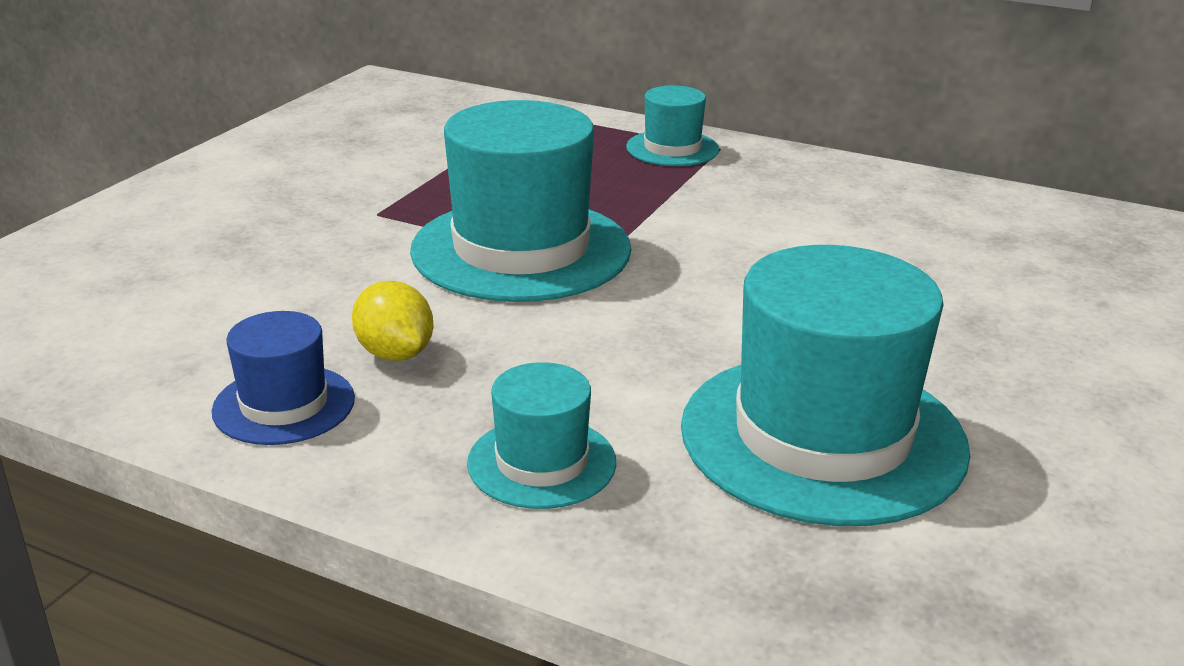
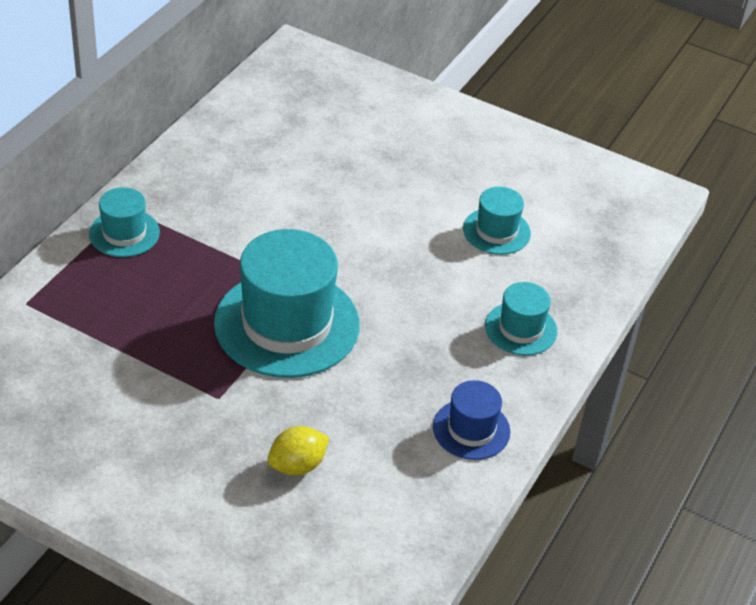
camera: 90 degrees left, 15 degrees up
yellow lemon [352,281,434,361] -> yellow lemon moved to [267,426,329,475]
turquoise hat [681,245,970,526] -> turquoise hat [463,187,531,255], size x0.51

